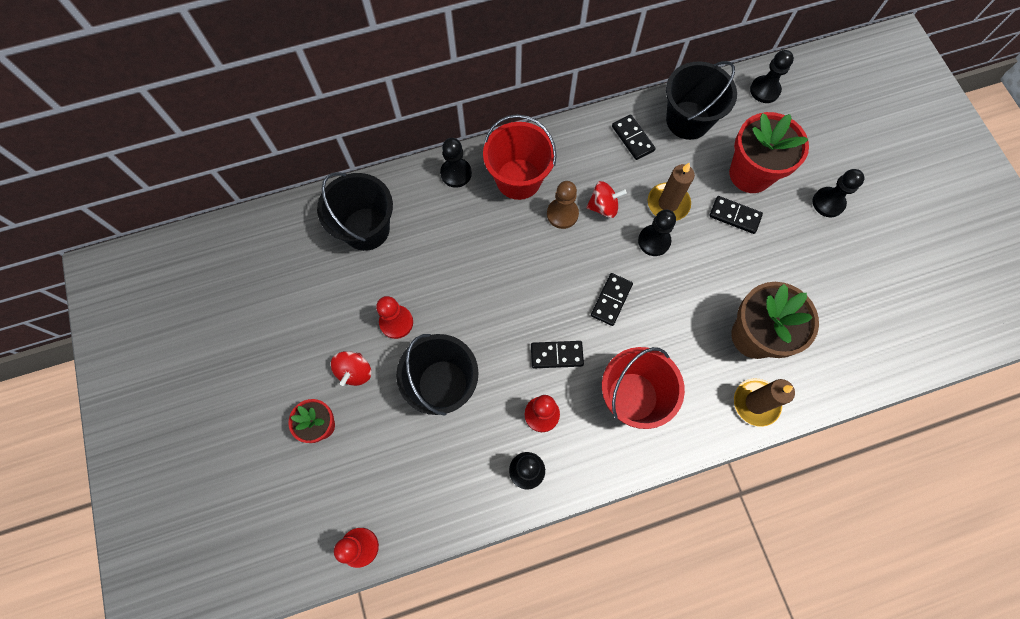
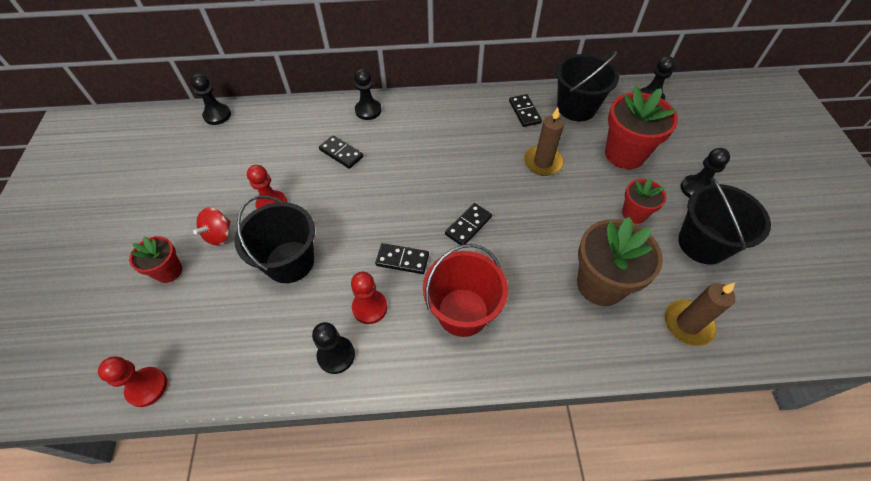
camera: 15 degrees right, 15 degrees down
black bucket [317,172,393,251] -> black bucket moved to [678,178,771,264]
red bucket [483,114,557,200] -> none
brown pawn [547,181,579,229] -> none
red spinning top [586,181,627,218] -> none
black pawn [638,209,676,256] -> black pawn moved to [191,74,231,125]
black domino [709,196,763,234] -> black domino moved to [319,135,363,169]
brown candle [734,378,795,427] -> brown candle moved to [664,283,735,346]
none -> red flower pot [622,177,666,224]

